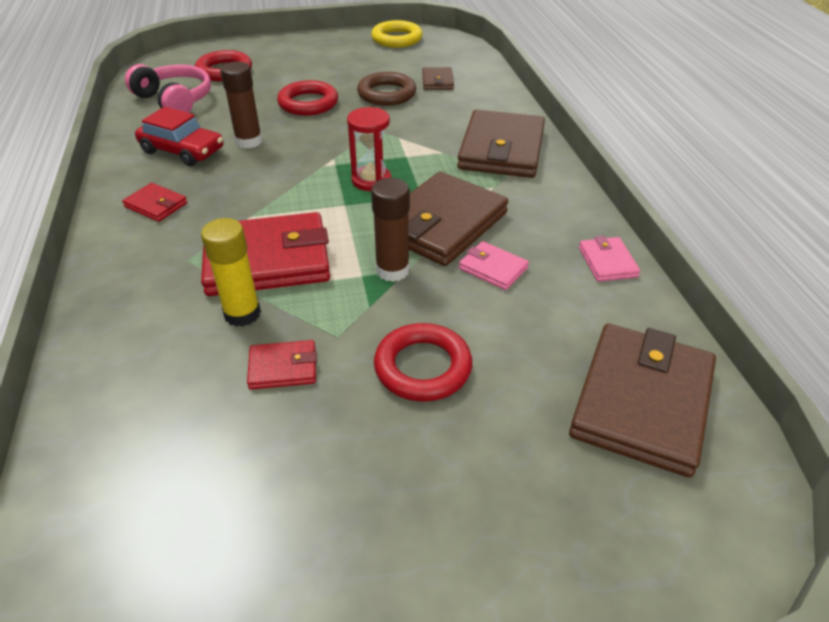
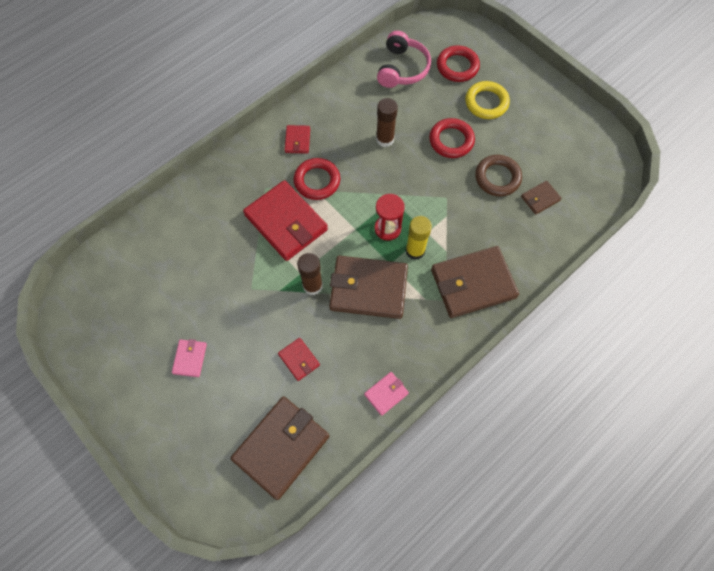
camera: 60 degrees right, 25 degrees up
red car [135,107,223,166] -> none
yellow glue stick [201,218,261,327] -> yellow glue stick moved to [405,216,432,260]
red wallet [247,340,317,390] -> red wallet moved to [278,338,320,381]
yellow ring [371,20,423,48] -> yellow ring moved to [465,81,510,119]
red ring [374,323,472,402] -> red ring moved to [294,158,340,200]
pink wallet [459,241,529,290] -> pink wallet moved to [172,339,207,377]
brown wallet [569,324,716,478] -> brown wallet turned 45 degrees counterclockwise [231,397,329,500]

